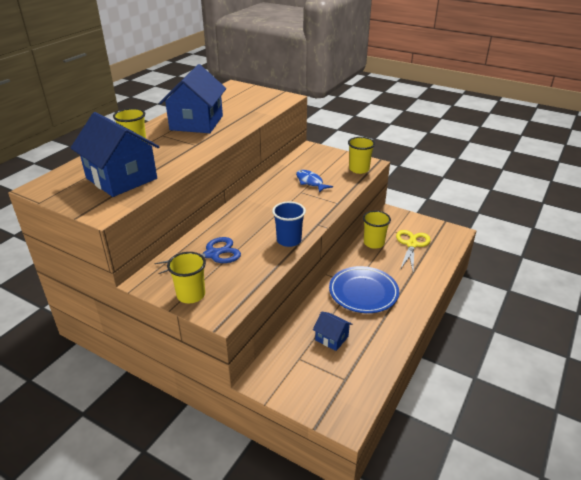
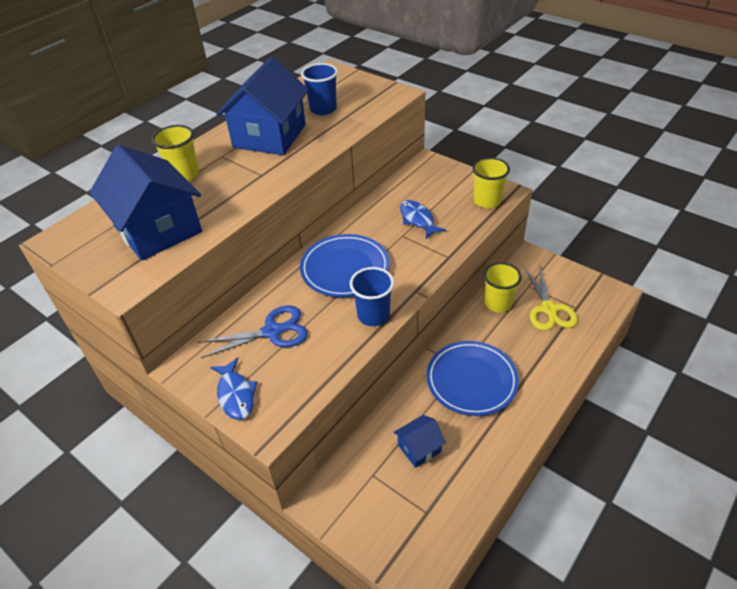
camera: 10 degrees right, 10 degrees up
yellow cup [167,252,206,303] -> blue fish [210,358,257,420]
blue house [313,311,352,351] -> blue house turned 75 degrees counterclockwise [394,415,446,468]
yellow scissors [396,230,431,271] -> yellow scissors turned 150 degrees clockwise [524,267,578,331]
none -> blue plate [300,234,390,297]
none -> blue cup [301,63,338,115]

